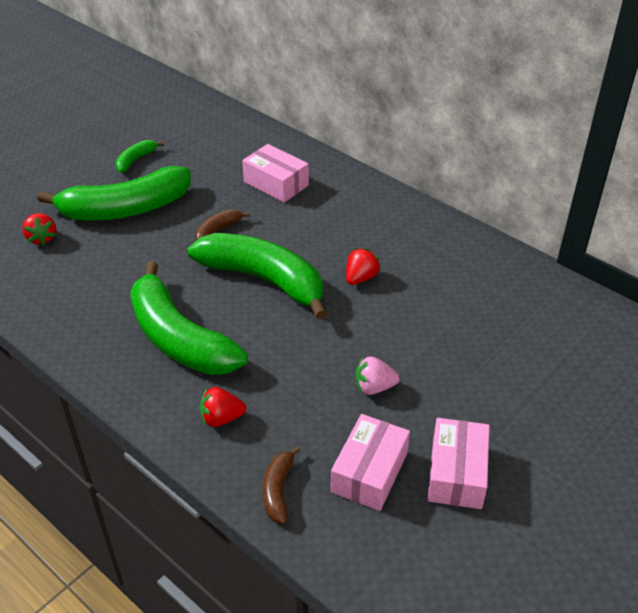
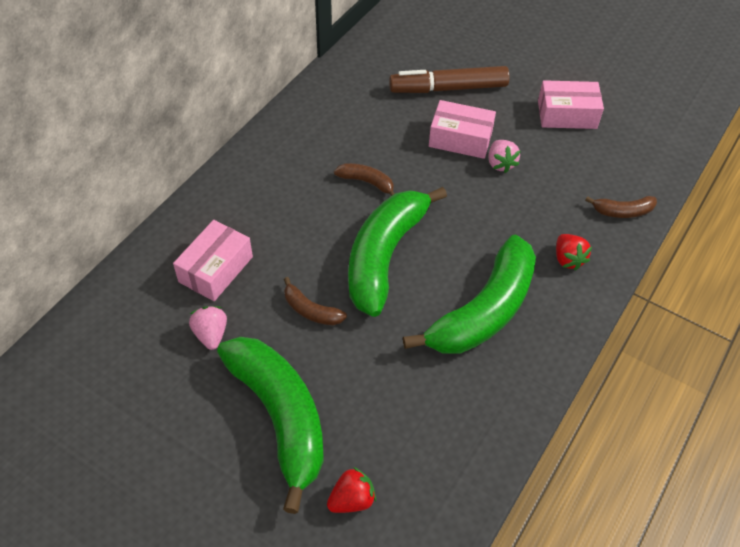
camera: 100 degrees left, 10 degrees up
green banana [115,140,164,173] -> none
pink box [331,414,410,511] -> pink box moved to [429,100,496,159]
red strawberry [346,248,380,285] -> brown banana [334,163,395,196]
none -> pink strawberry [189,306,227,350]
none -> brown marker [389,66,510,93]

